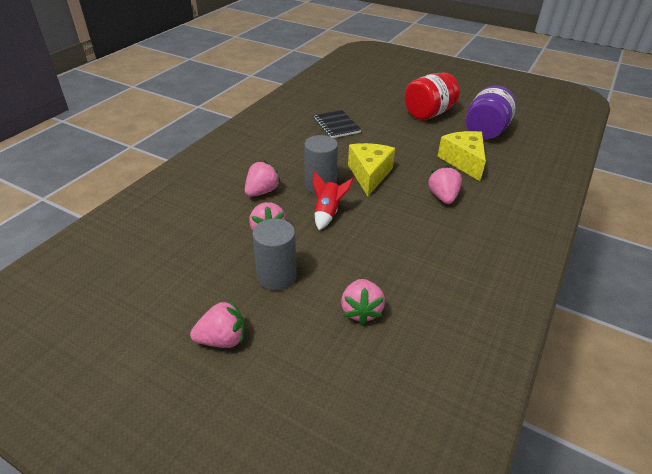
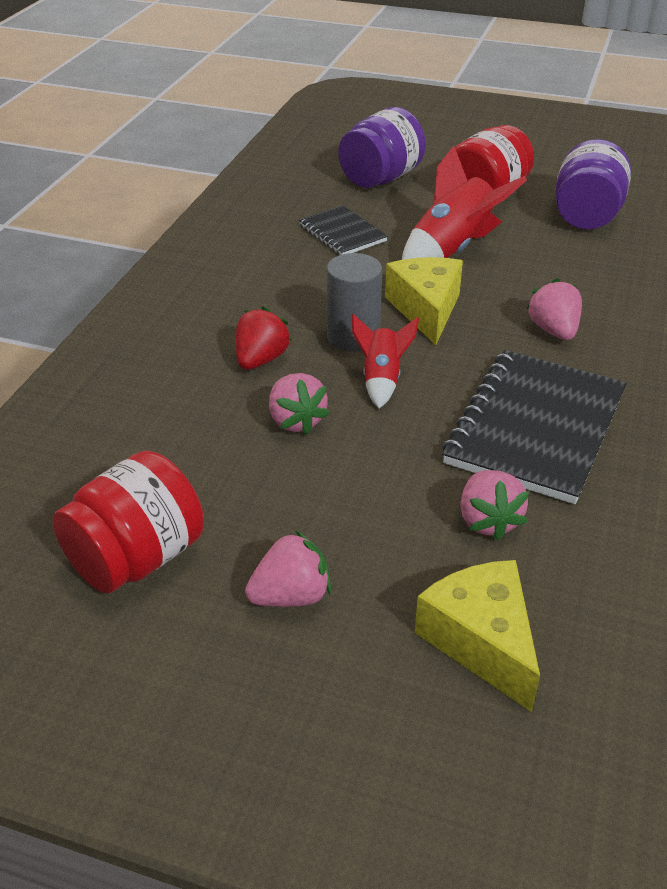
camera: 10 degrees left, 0 degrees up
pink strawberry [245,161,281,197] -> red strawberry [236,307,292,370]
grey cylinder [253,219,296,291] -> none
yellow cheese [438,131,486,181] -> yellow cheese moved to [415,560,540,712]
none -> red jar [52,451,204,594]
none -> purple jar [338,107,426,188]
none -> red rocket [402,146,527,260]
none -> black notebook [442,350,627,504]

